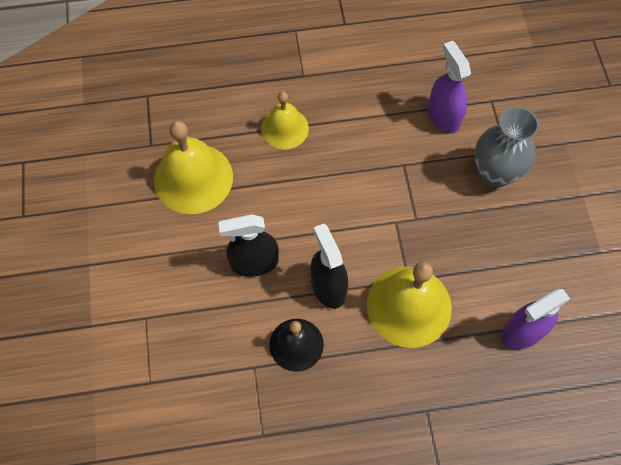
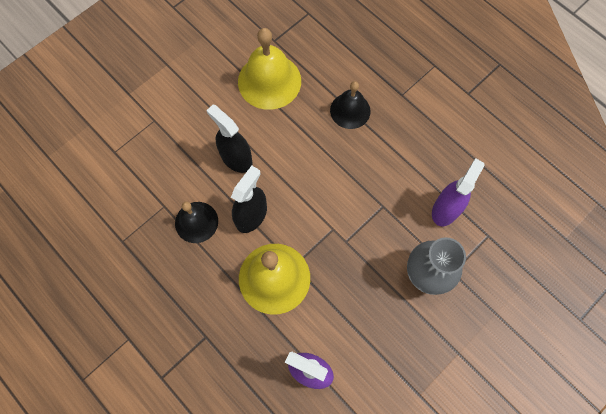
camera: 55 degrees right, 5 degrees up
yellow bell [261,92,309,149] -> black bell [330,81,371,129]

